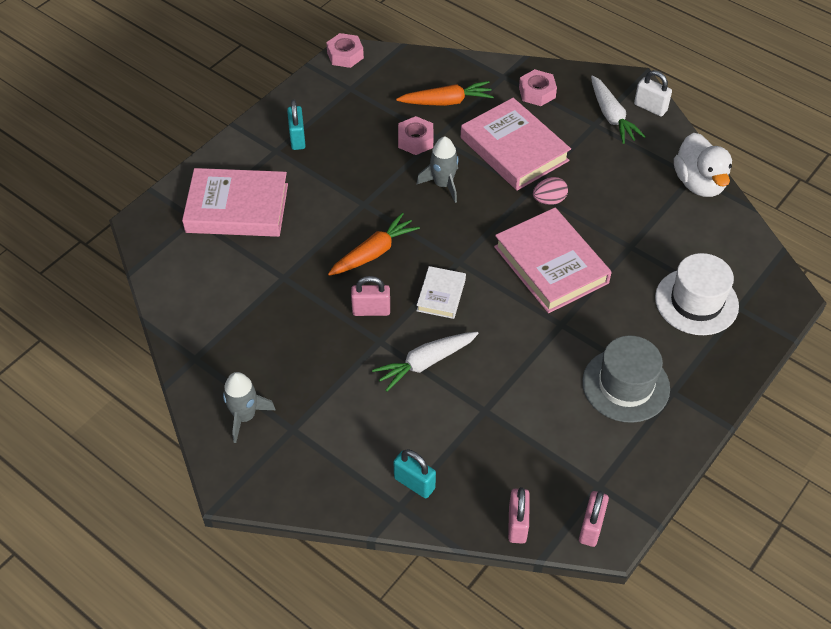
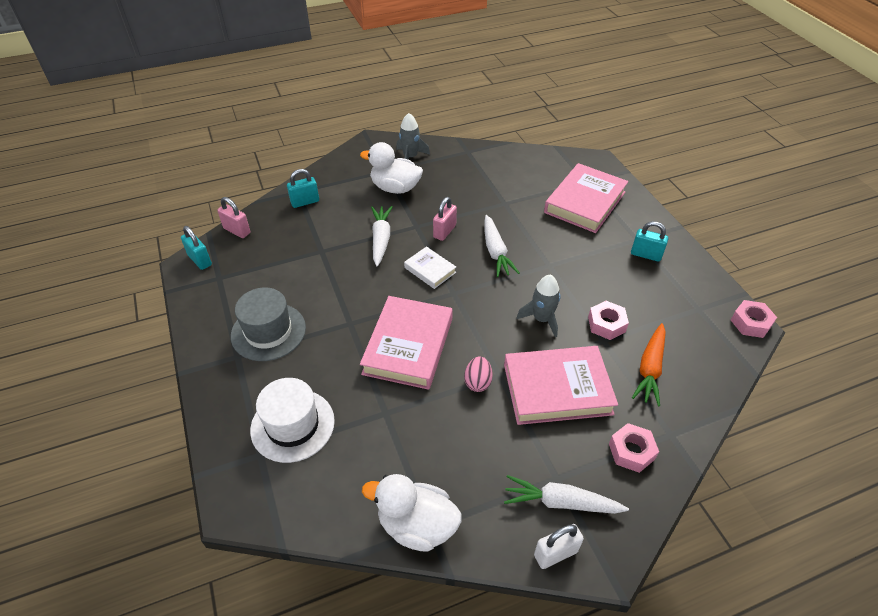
camera: 120 degrees right, 5 degrees down
orange carrot [328,213,420,276] -> white carrot [484,215,519,277]
pink book [494,208,612,313] -> pink book turned 75 degrees counterclockwise [360,296,453,390]
pink padlock [579,491,609,547] -> turquoise padlock [181,226,212,270]
none -> white duck [360,142,423,194]

